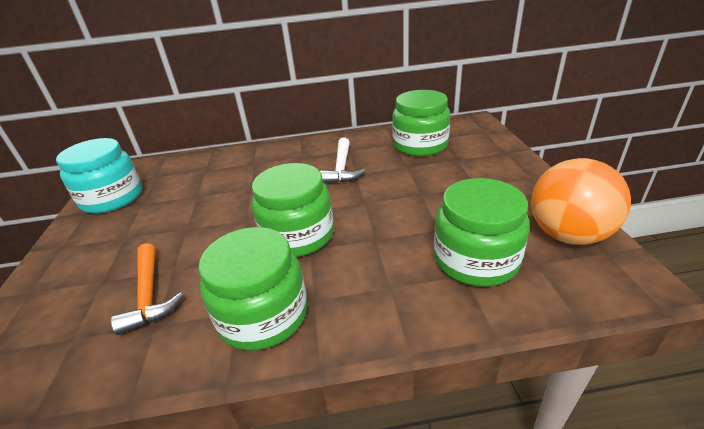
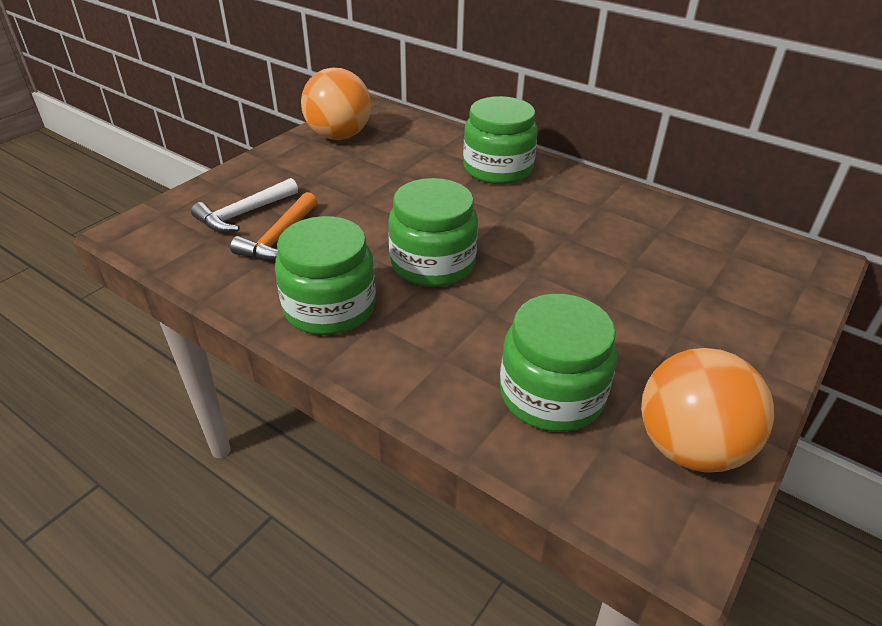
camera: 40 degrees right, 5 degrees up
turquoise jar [56,138,142,214] -> orange ball [301,68,371,140]
white hammer [320,138,365,184] -> white hammer moved to [191,178,298,232]
green jar [392,90,450,157] -> green jar moved to [463,96,538,184]

